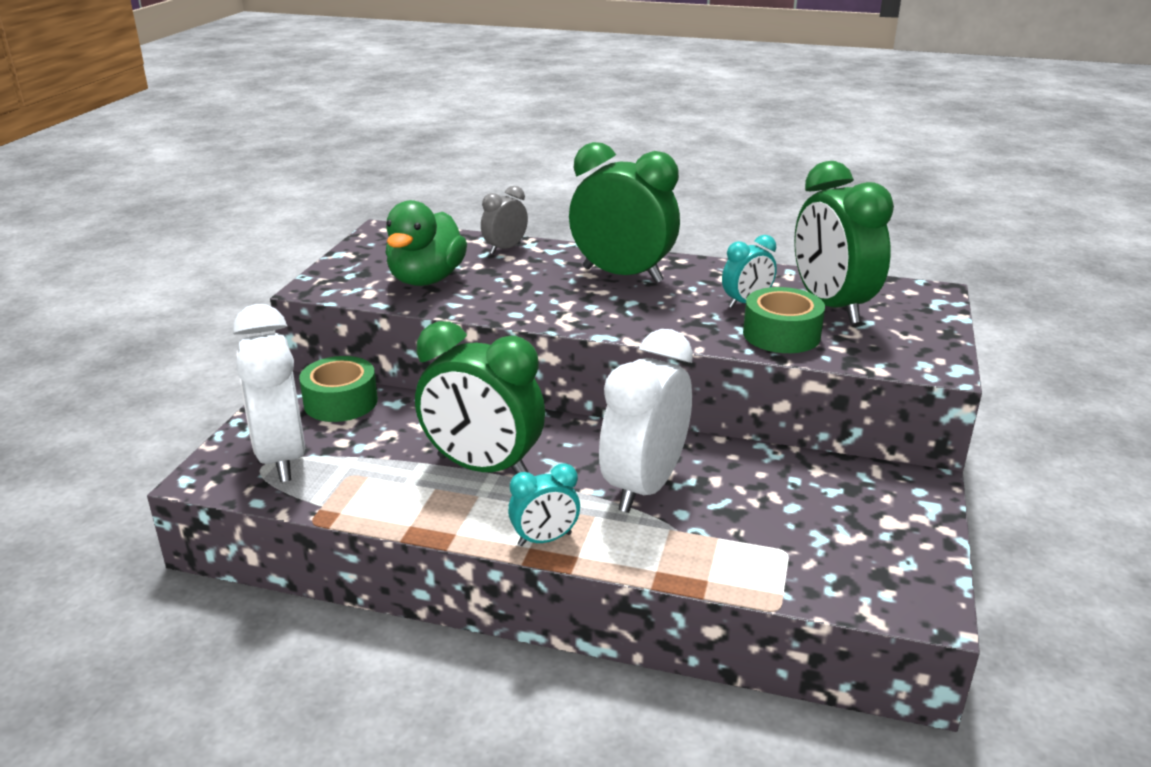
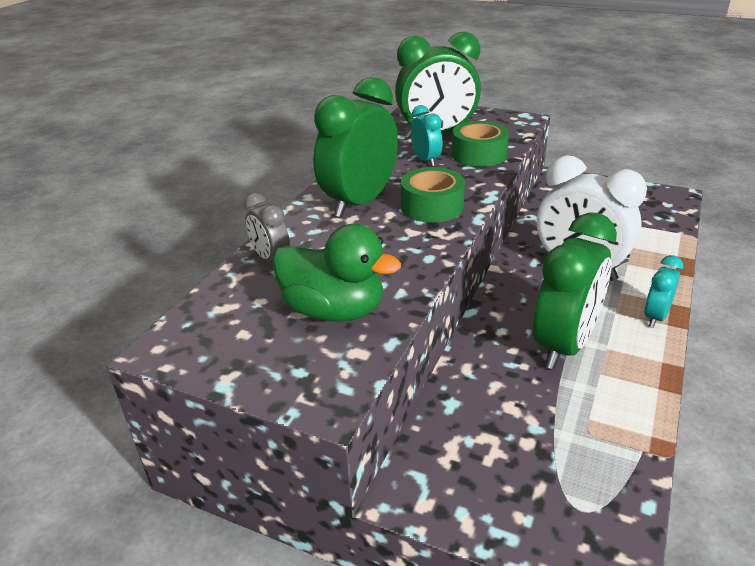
camera: 80 degrees left, 5 degrees up
white clock [233,304,305,482] -> none
green tape [299,356,378,422] -> green tape moved to [401,167,465,223]
turquoise clock [508,463,580,546] -> turquoise clock turned 135 degrees counterclockwise [644,255,683,328]

